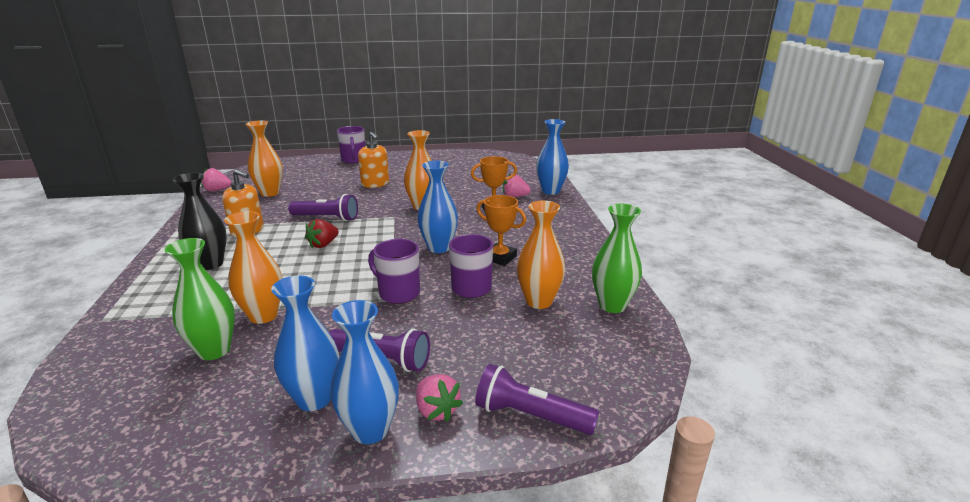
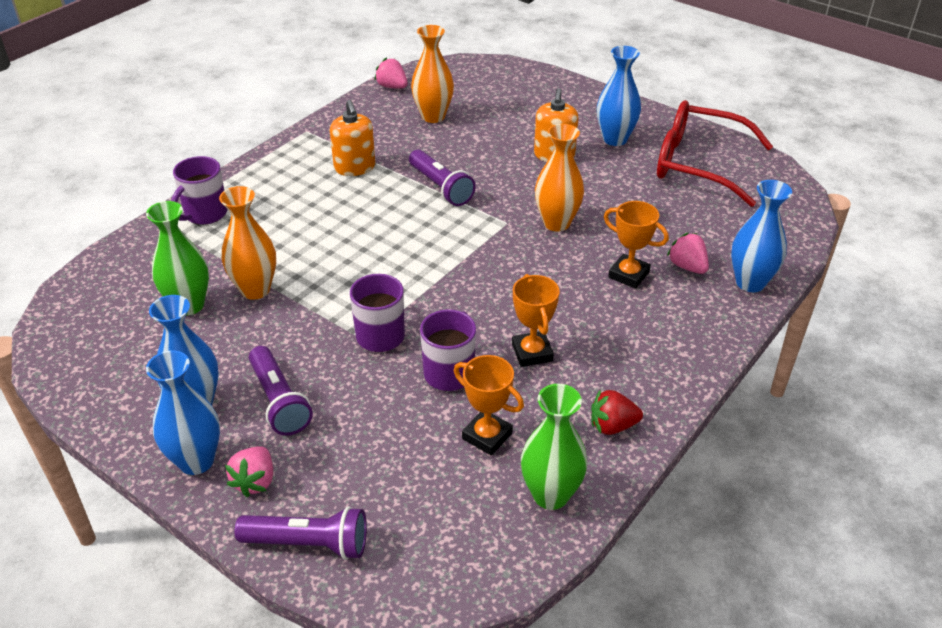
camera: 45 degrees right, 15 degrees up
black vase [173,173,227,270] -> none
red strawberry [305,219,339,248] -> red strawberry moved to [591,390,643,435]
purple mug [337,126,365,164] -> purple mug moved to [171,156,228,225]
blue vase [417,161,458,253] -> blue vase moved to [597,46,641,146]
purple flashlight [475,364,599,435] -> purple flashlight turned 120 degrees clockwise [235,506,367,560]
orange vase [517,201,565,309] -> orange trophy [454,355,524,456]
none -> red glasses [657,100,773,207]

